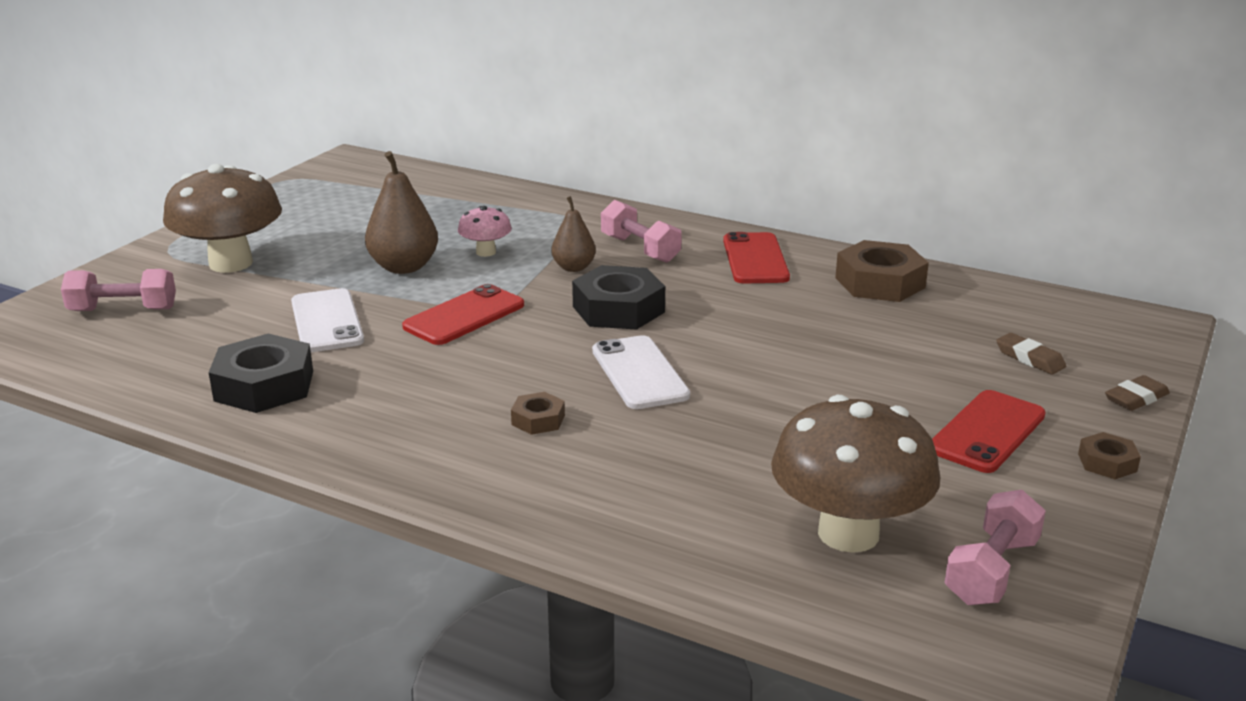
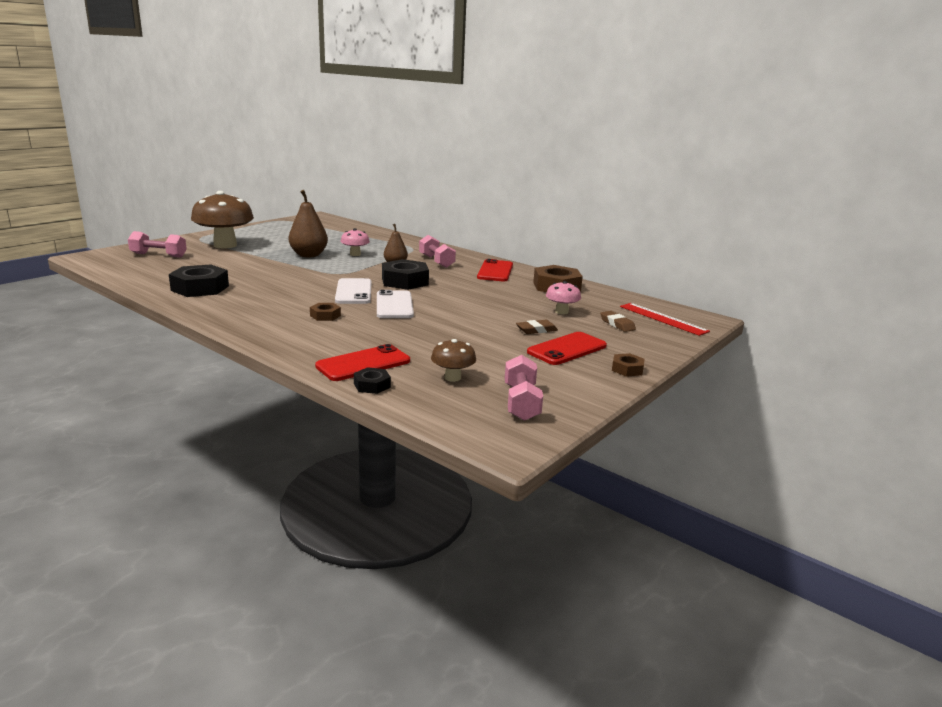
camera: 10 degrees right, 5 degrees down
white phone [291,288,364,352] -> white phone moved to [335,278,371,304]
red phone [402,284,524,345] -> red phone moved to [315,344,410,381]
brown mushroom [771,395,940,553] -> brown mushroom [431,339,476,382], size x0.48
pink dumbbell [944,490,1046,605] -> pink dumbbell turned 45 degrees counterclockwise [505,355,543,421]
brown eraser [1105,375,1170,411] -> brown eraser moved to [516,320,558,334]
none -> black nut [354,367,391,394]
none -> pink mushroom [546,281,581,315]
none -> red ruler [620,303,710,336]

